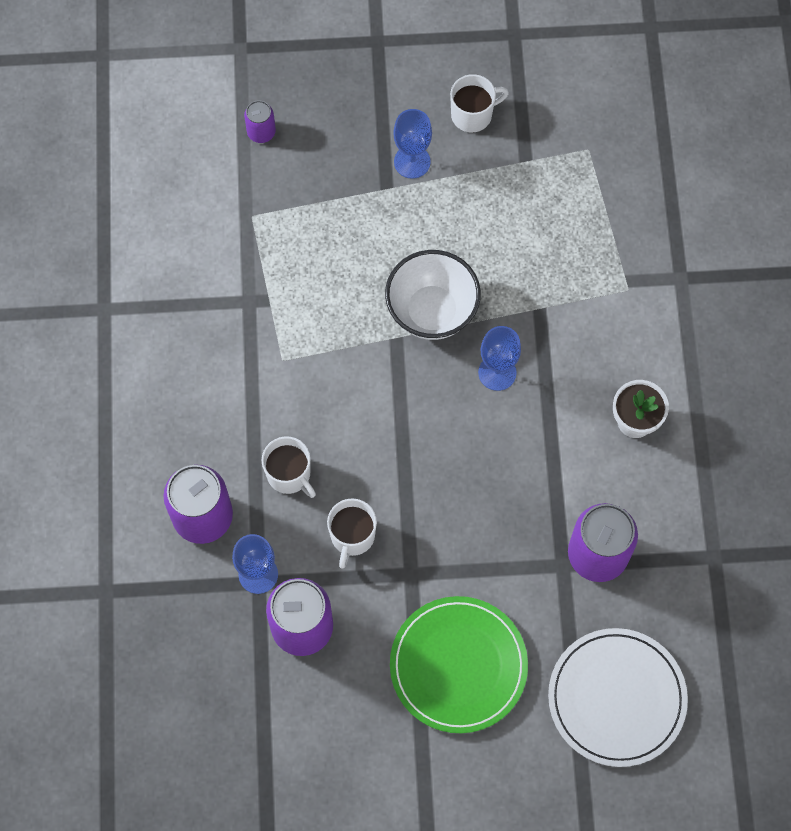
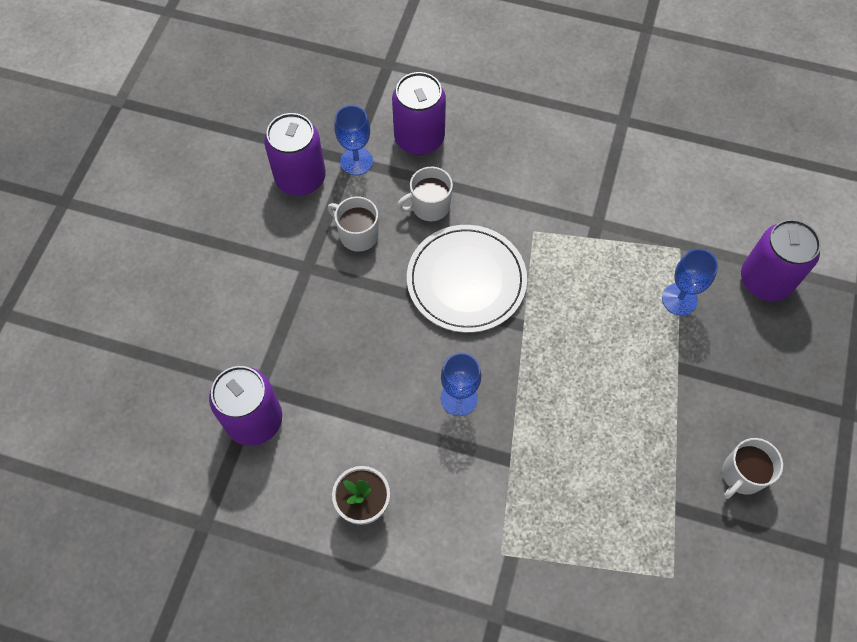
camera: 110 degrees right, 5 degrees down
purple can [244,100,276,143] -> purple can [741,219,821,301], size x1.96
white bowl [385,250,481,340] -> none
green plate [390,596,528,733] -> none
blue goblet [393,109,432,179] -> blue goblet moved to [662,249,718,316]
white mug [450,74,509,132] -> white mug turned 45 degrees clockwise [722,438,783,499]
white plate [548,628,688,767] -> white plate moved to [407,225,527,333]

